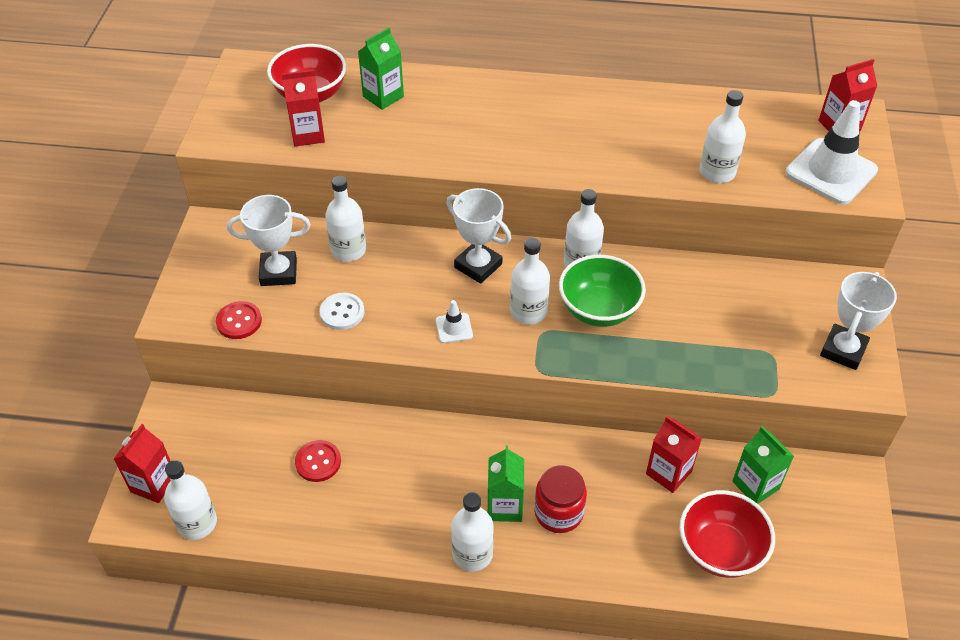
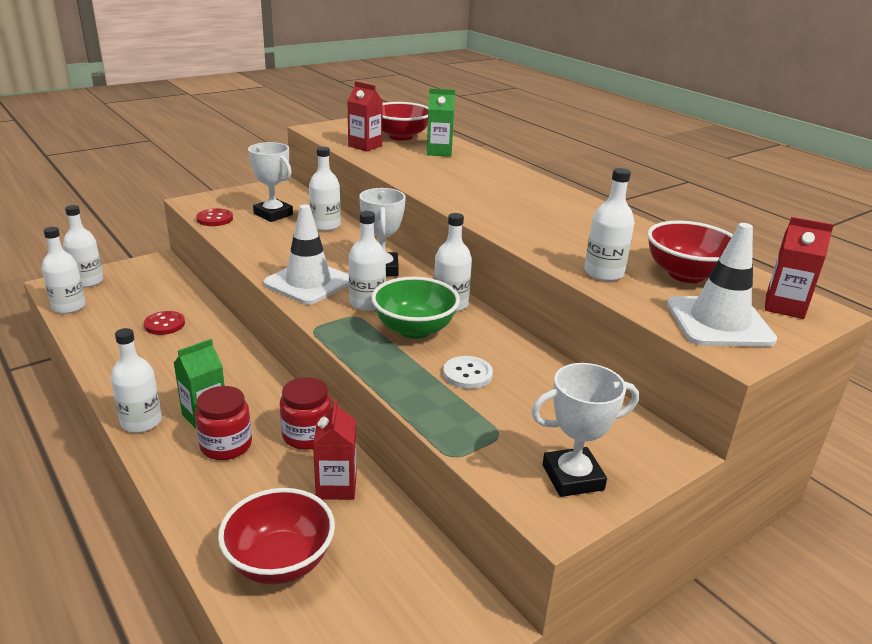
camera: 45 degrees right, 20 degrees down
red carton [114,424,171,503] -> white bottle [63,205,104,288]
white button [320,293,364,330] -> white button moved to [443,356,493,389]
white traffic cone [436,300,473,343] -> white traffic cone [263,204,349,304], size x2.18
green carton [732,426,794,504] -> none
none -> red jar [280,377,332,450]
none -> red bowl [647,221,733,283]

